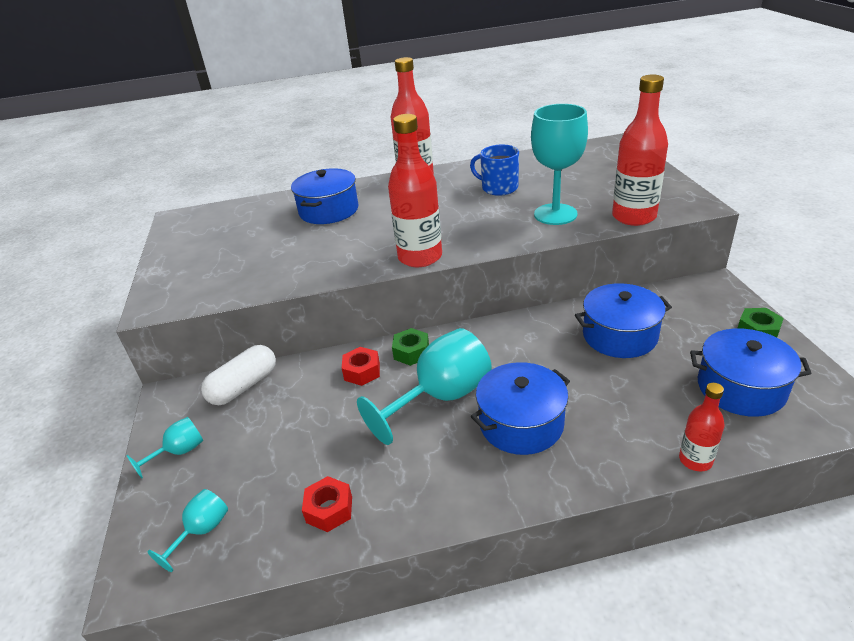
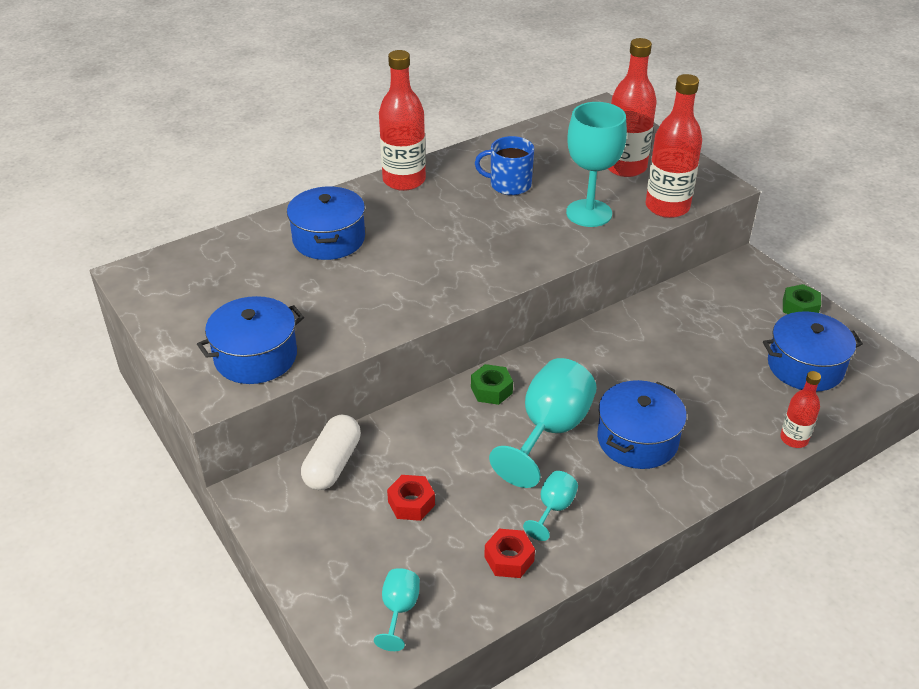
camera: 25 degrees left, 5 degrees up
turquoise goblet [127,417,203,478] -> turquoise goblet moved to [523,471,578,541]
red nut [342,347,380,386] -> red nut moved to [387,475,435,521]
red bottle [388,114,442,267] -> red bottle moved to [608,38,657,177]
blue pot [575,283,672,358] -> blue pot moved to [197,296,304,384]

